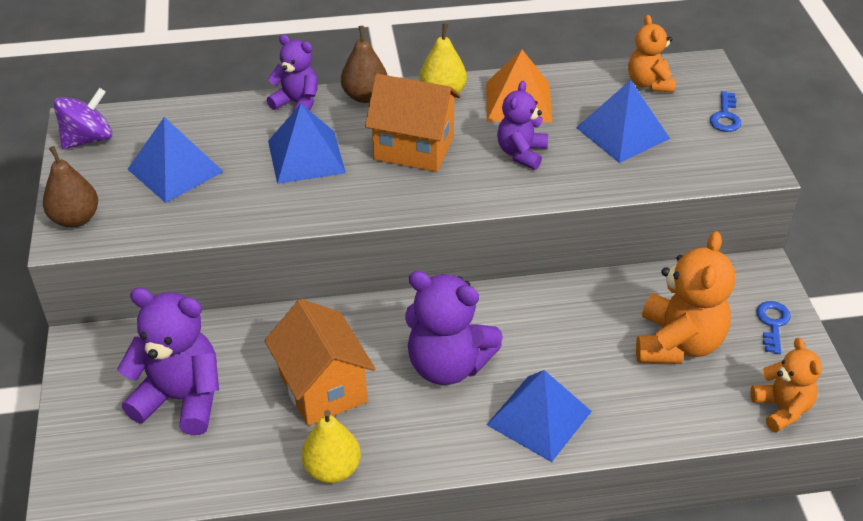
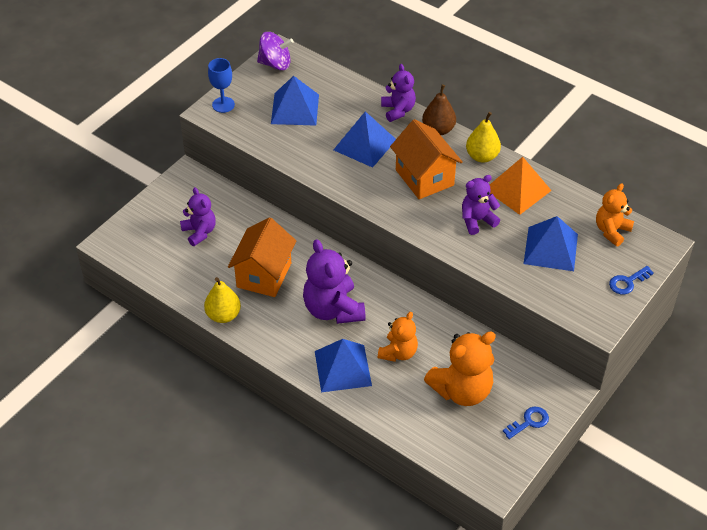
camera: 45 degrees right, 5 degrees up
brown pear [43,146,98,228] -> blue goblet [208,58,235,113]
purple teddy bear [117,287,219,435] -> purple teddy bear [180,187,216,246], size x0.61
orange teddy bear [750,337,822,432] -> orange teddy bear moved to [378,312,418,362]

